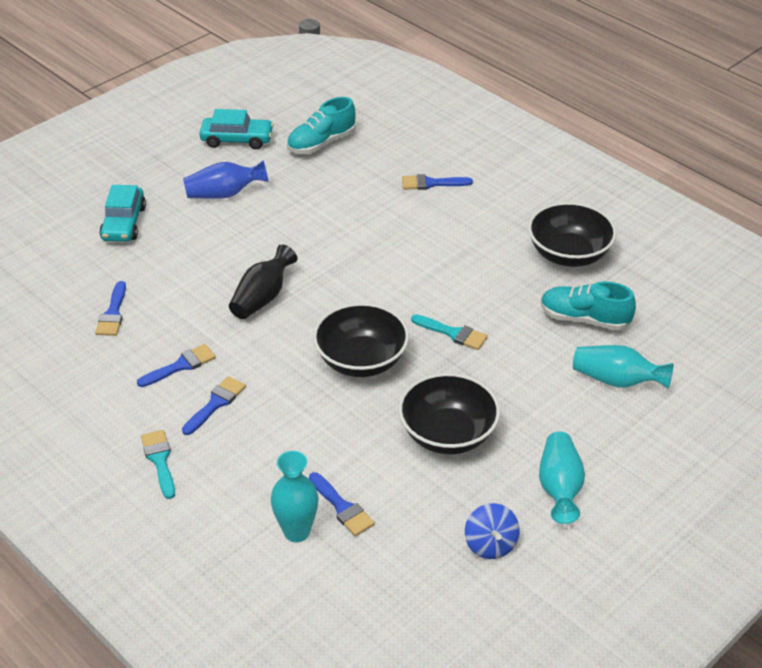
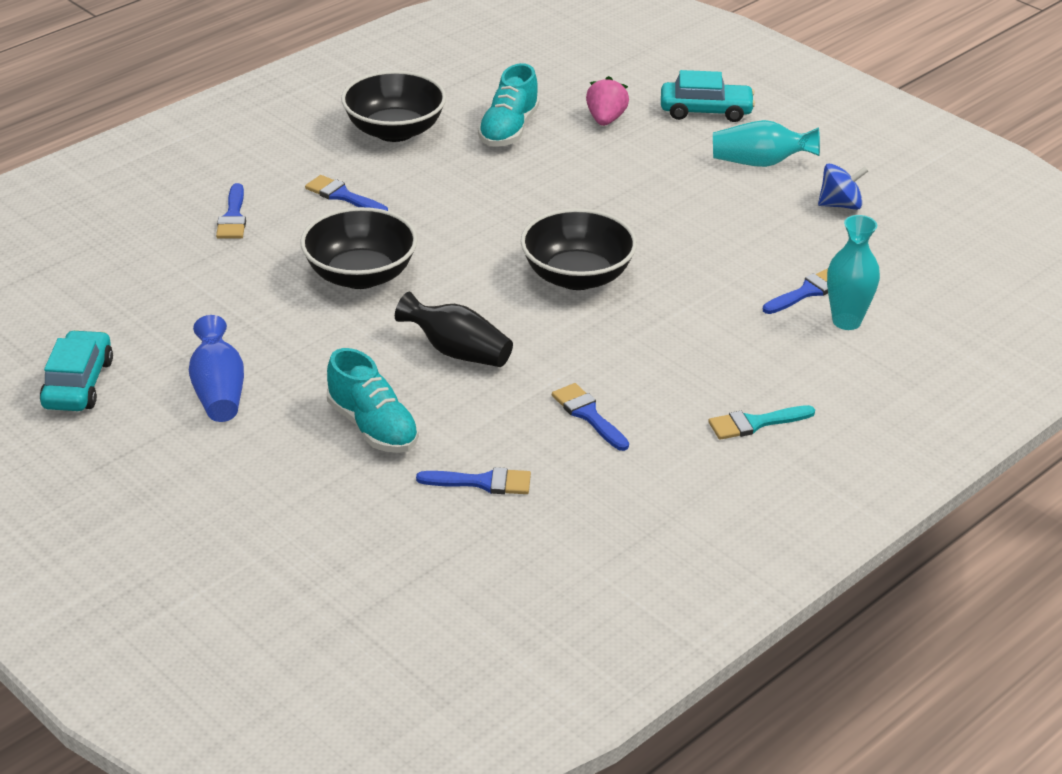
camera: 90 degrees left, 5 degrees down
turquoise car [100,185,146,242] -> turquoise car moved to [661,70,755,122]
blue brush [182,376,246,435] -> blue brush moved to [305,175,388,211]
turquoise shoe [287,97,356,154] -> turquoise shoe moved to [327,348,419,453]
black bowl [398,373,500,454] -> black bowl moved to [300,207,418,289]
turquoise brush [411,314,488,350] -> none
turquoise vase [573,345,673,389] -> pink strawberry [586,76,629,126]

